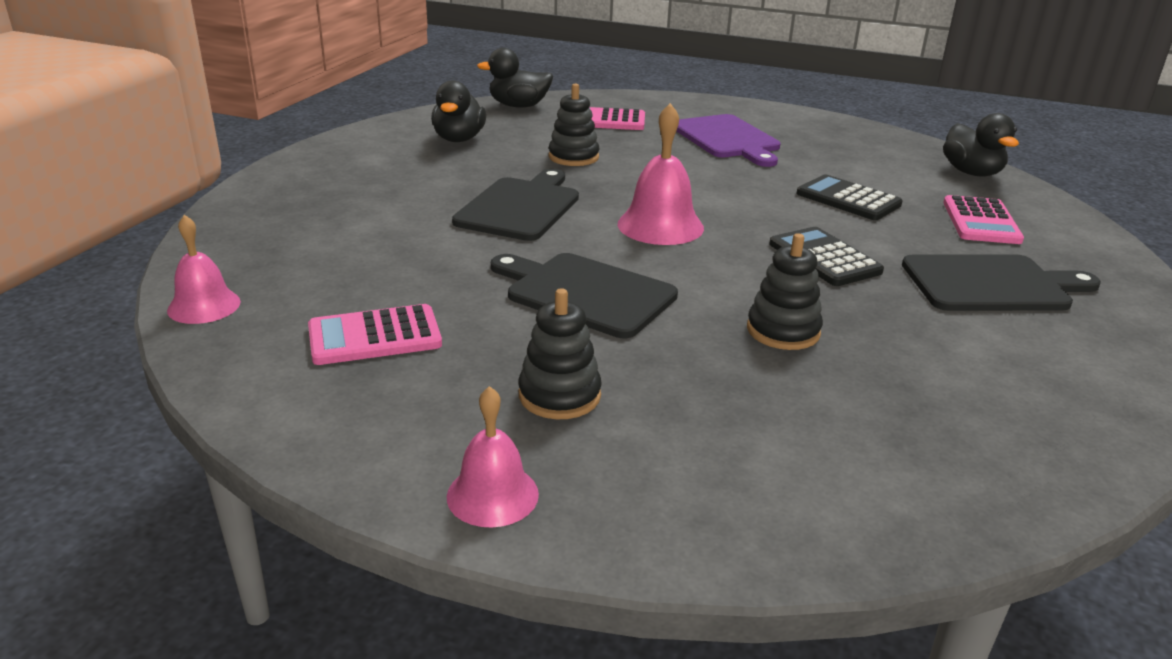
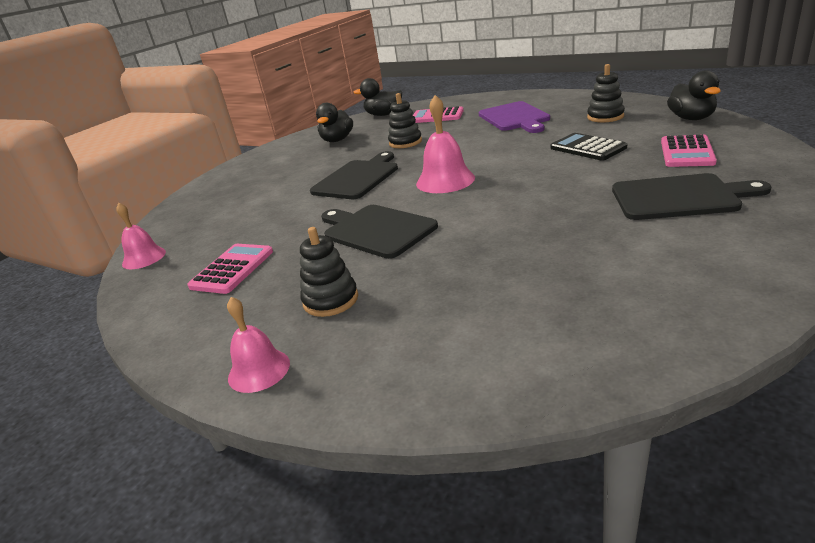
camera: 15 degrees right, 0 degrees up
pink calculator [308,304,442,365] -> pink calculator turned 120 degrees clockwise [187,244,273,294]
black stacking toy [747,233,823,350] -> black stacking toy moved to [587,64,625,123]
black calculator [769,227,884,286] -> none

